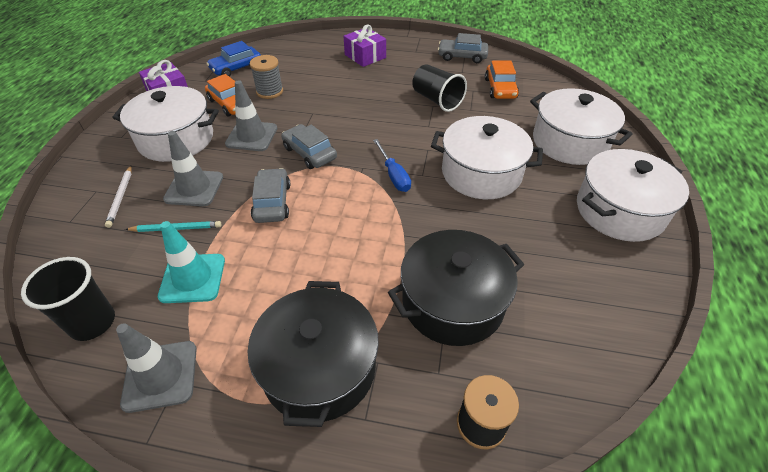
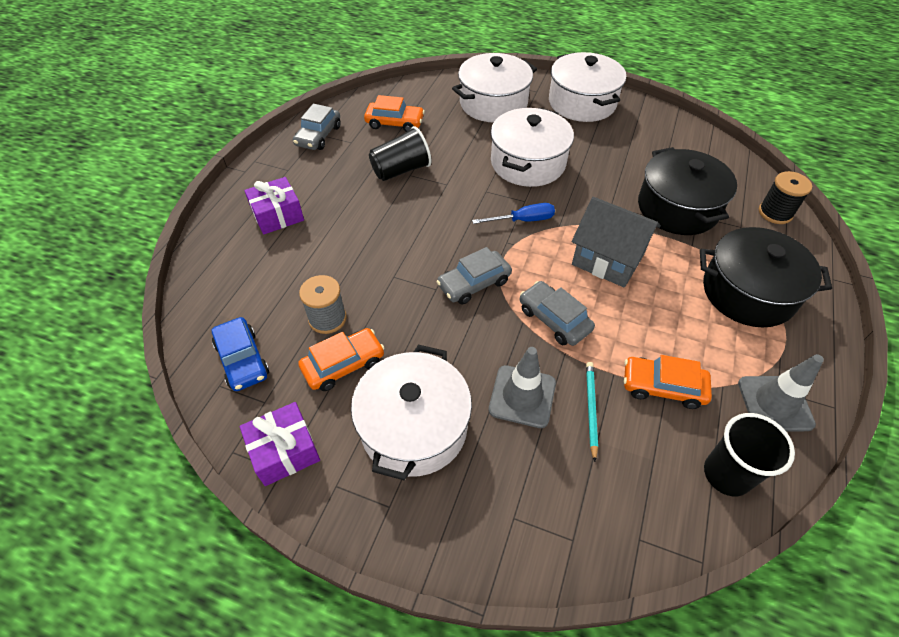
camera: 80 degrees left, 5 degrees up
white pencil [105,166,132,228] -> none
turquoise traffic cone [158,221,225,303] -> orange car [624,355,712,409]
grey traffic cone [225,80,277,151] -> none
grey car [251,168,290,223] -> grey car turned 45 degrees clockwise [520,281,595,346]
none -> grey house [572,197,661,288]

